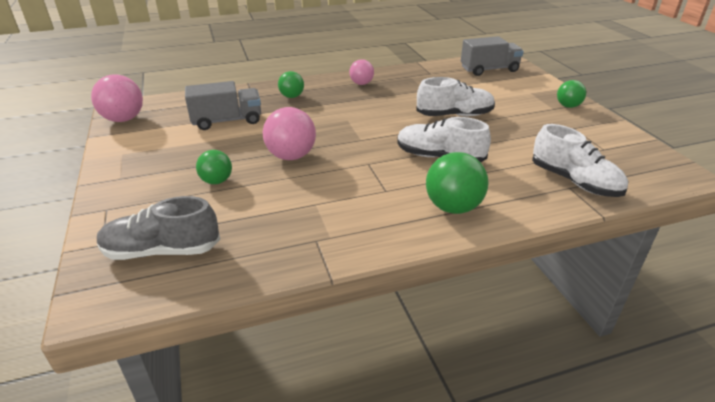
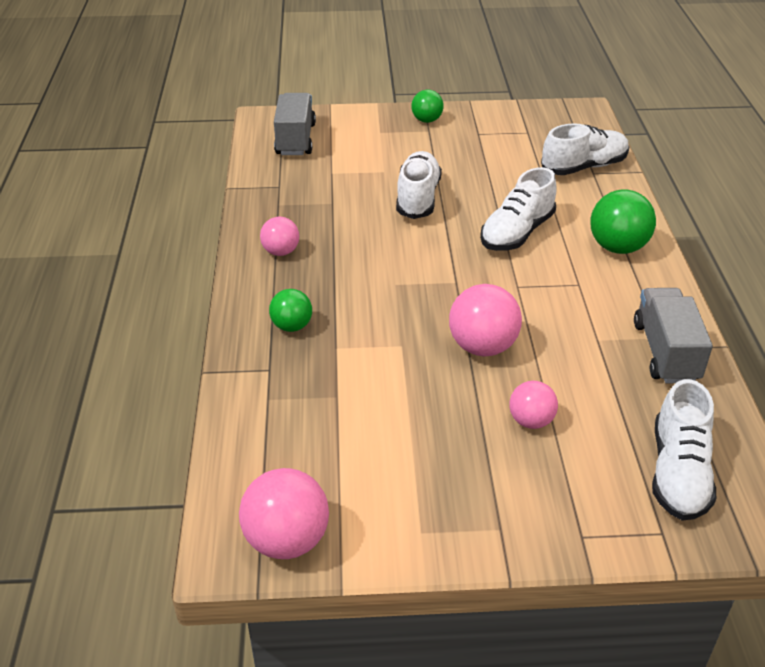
camera: 75 degrees left, 5 degrees up
grey shoe [97,196,220,260] -> white shoe [652,379,716,521]
grey truck [185,81,261,130] -> grey truck moved to [634,288,713,383]
green ball [196,150,232,184] -> pink ball [510,381,558,429]

